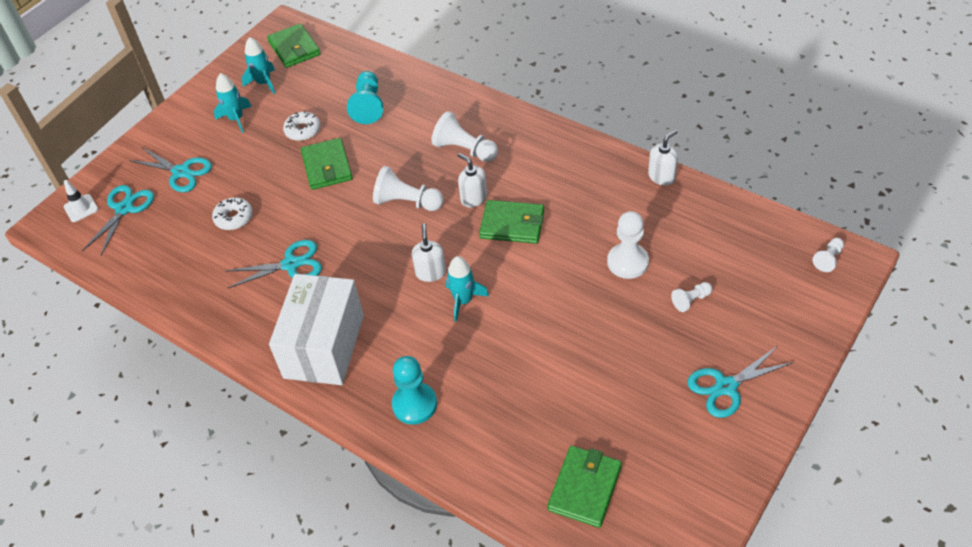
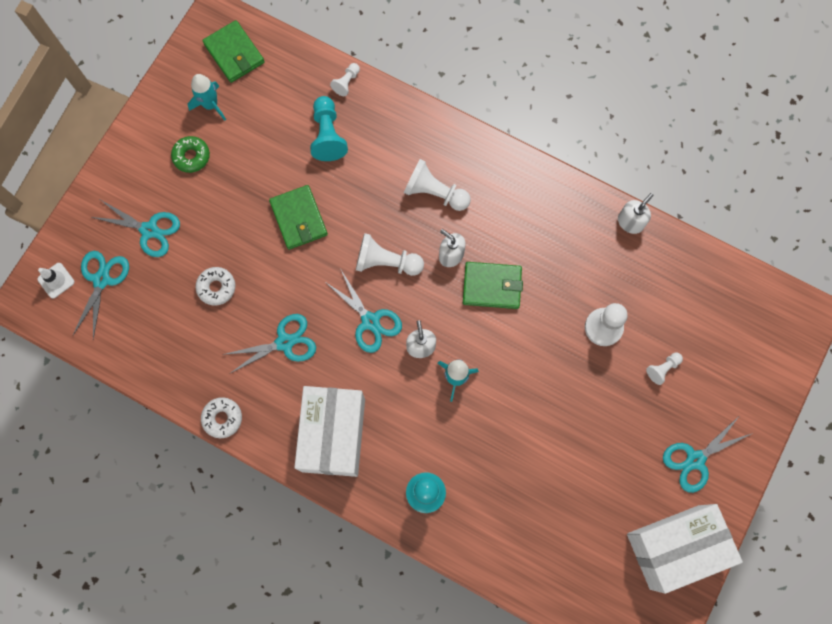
camera: 10 degrees left, 25 degrees up
turquoise rocket [214,73,252,133] -> green donut [171,136,210,173]
white donut [283,111,321,141] -> white donut moved to [201,397,242,438]
green wallet [548,446,622,528] -> none
white pawn [812,238,844,272] -> white pawn moved to [330,63,360,96]
none -> turquoise scissors [324,270,402,353]
none -> white box [627,504,743,594]

